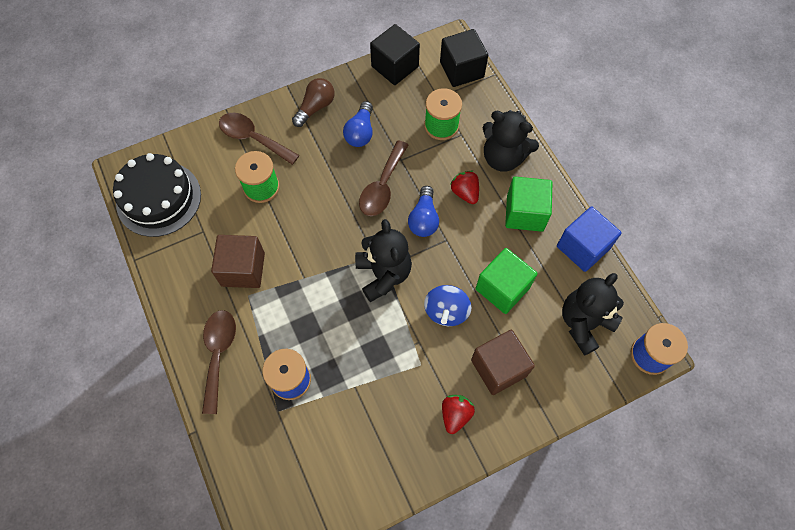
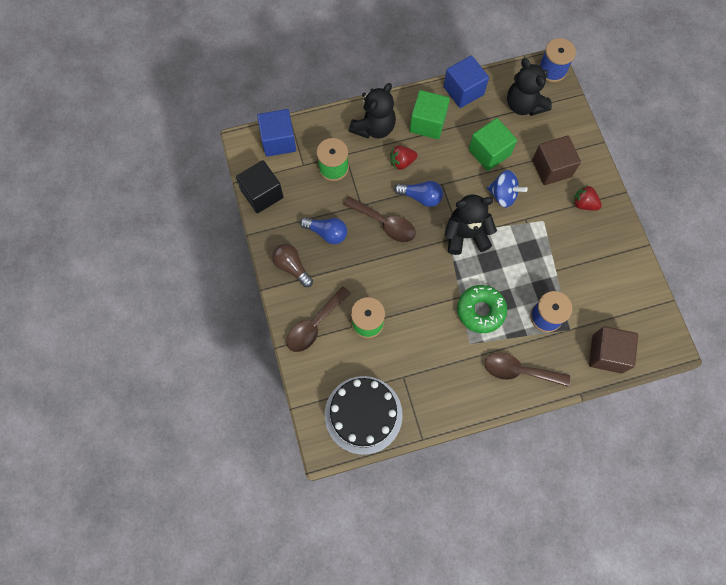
camera: 80 degrees left, 5 degrees up
brown cube [211,235,265,288] -> brown cube moved to [589,326,638,374]
black cube [440,29,488,87] -> blue cube [257,109,296,157]
none -> green donut [457,285,507,333]

